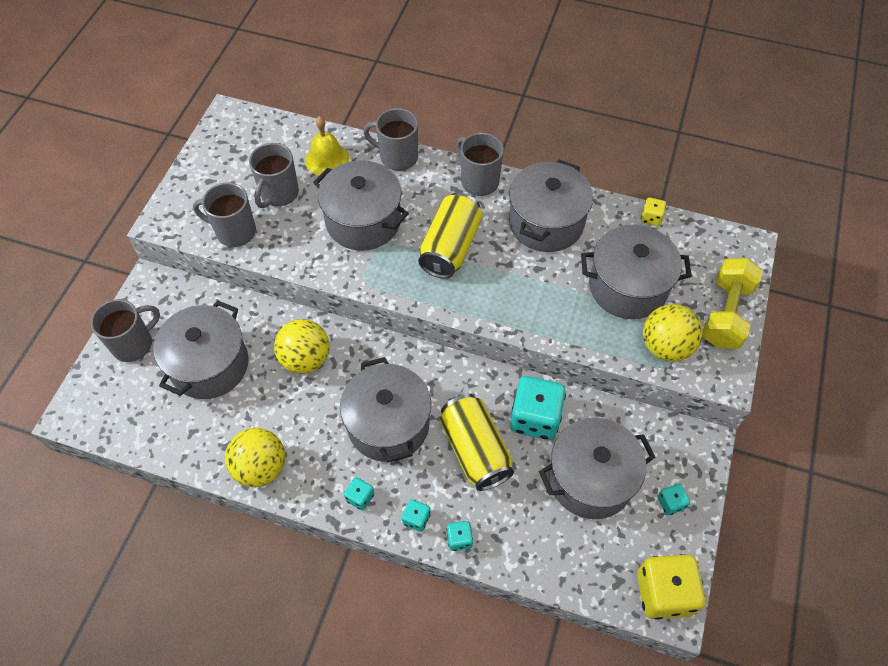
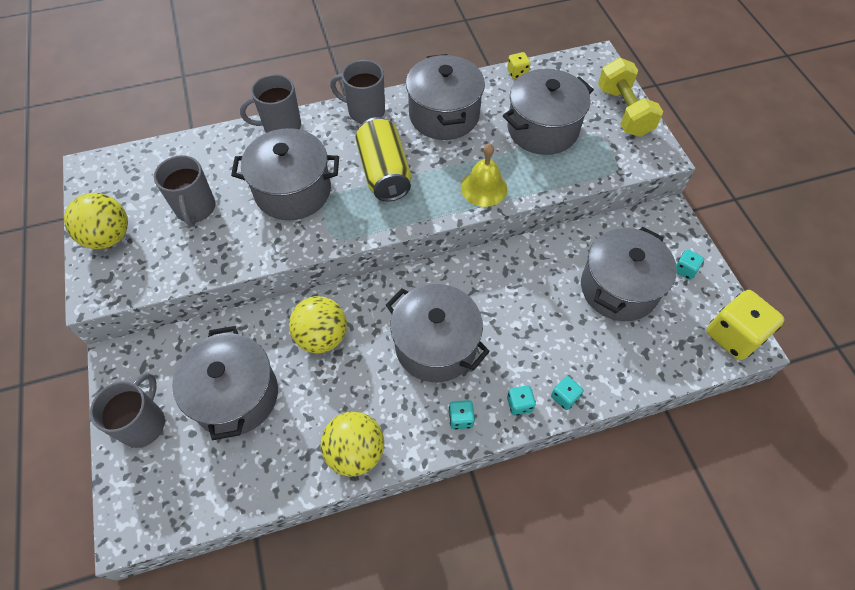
camera: 35 degrees left, 0 degrees up
grey mug [193,182,256,247] -> none
yellow bell [305,116,349,176] -> yellow bell moved to [461,143,507,207]
yellow can [440,394,514,491] -> none
turquoise dice [510,376,566,440] -> none
yellow ball [643,304,703,362] -> yellow ball moved to [64,193,128,249]

